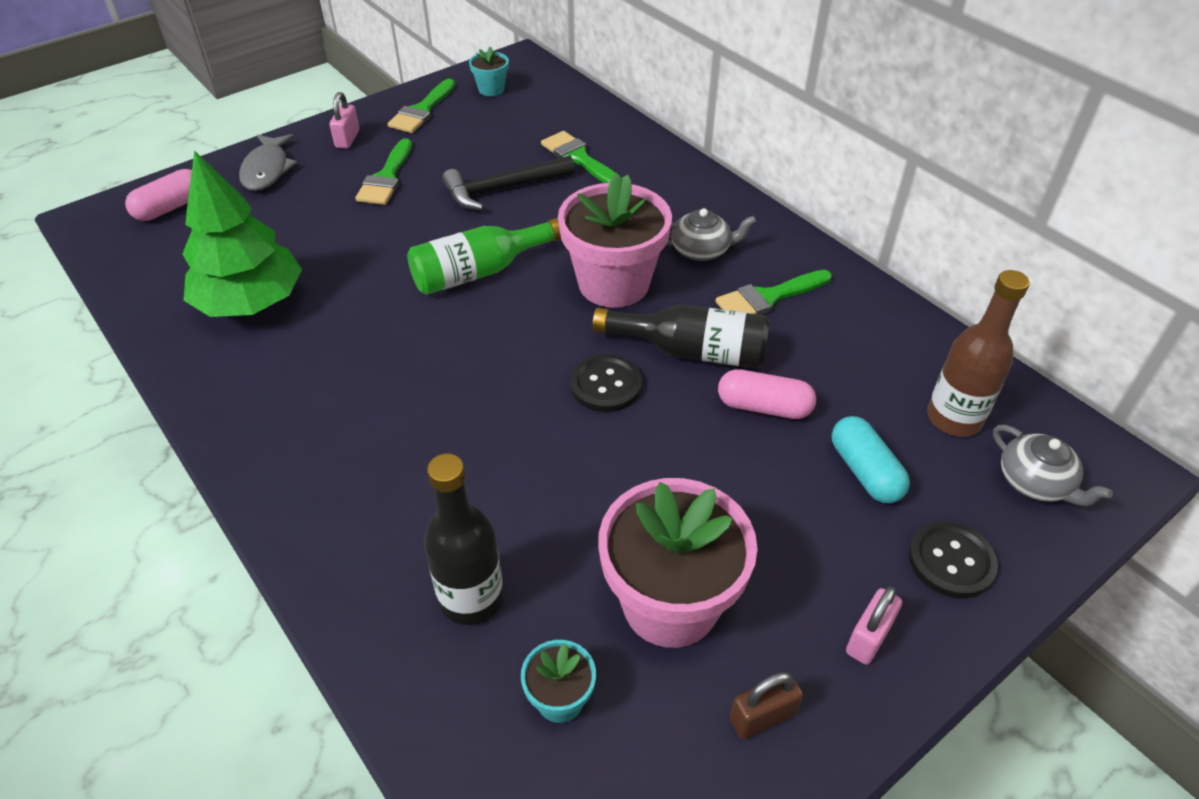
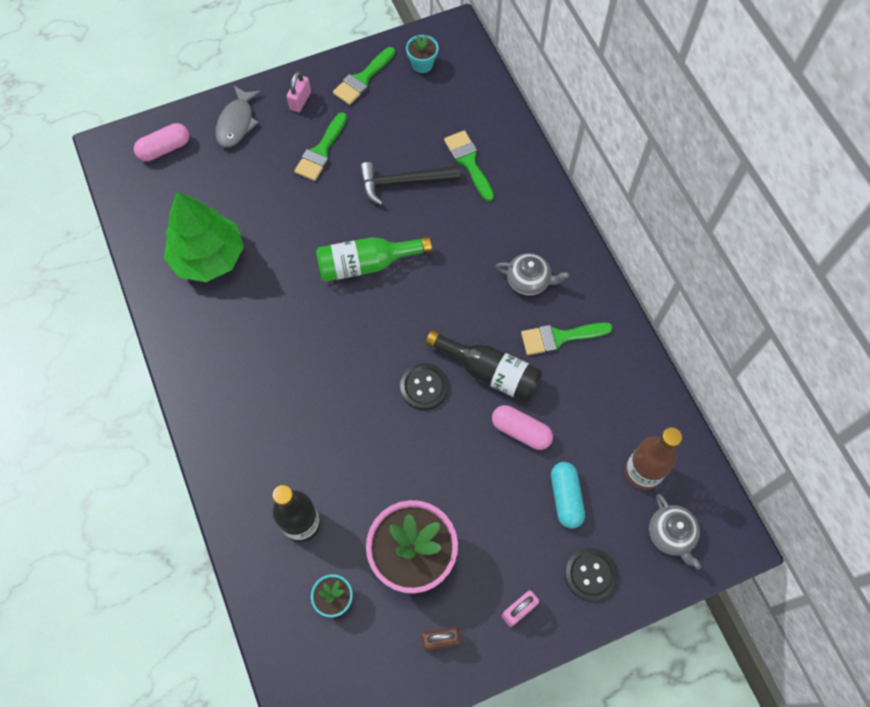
camera: 15 degrees right, 20 degrees up
pink flower pot [558,173,672,308] -> none

